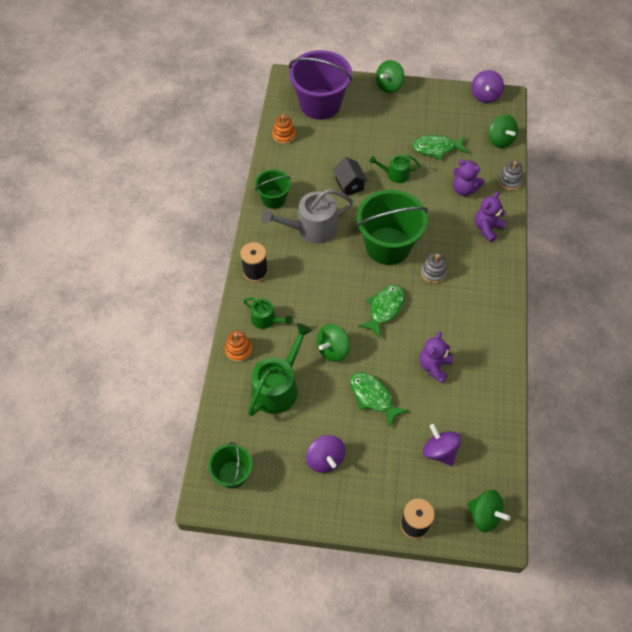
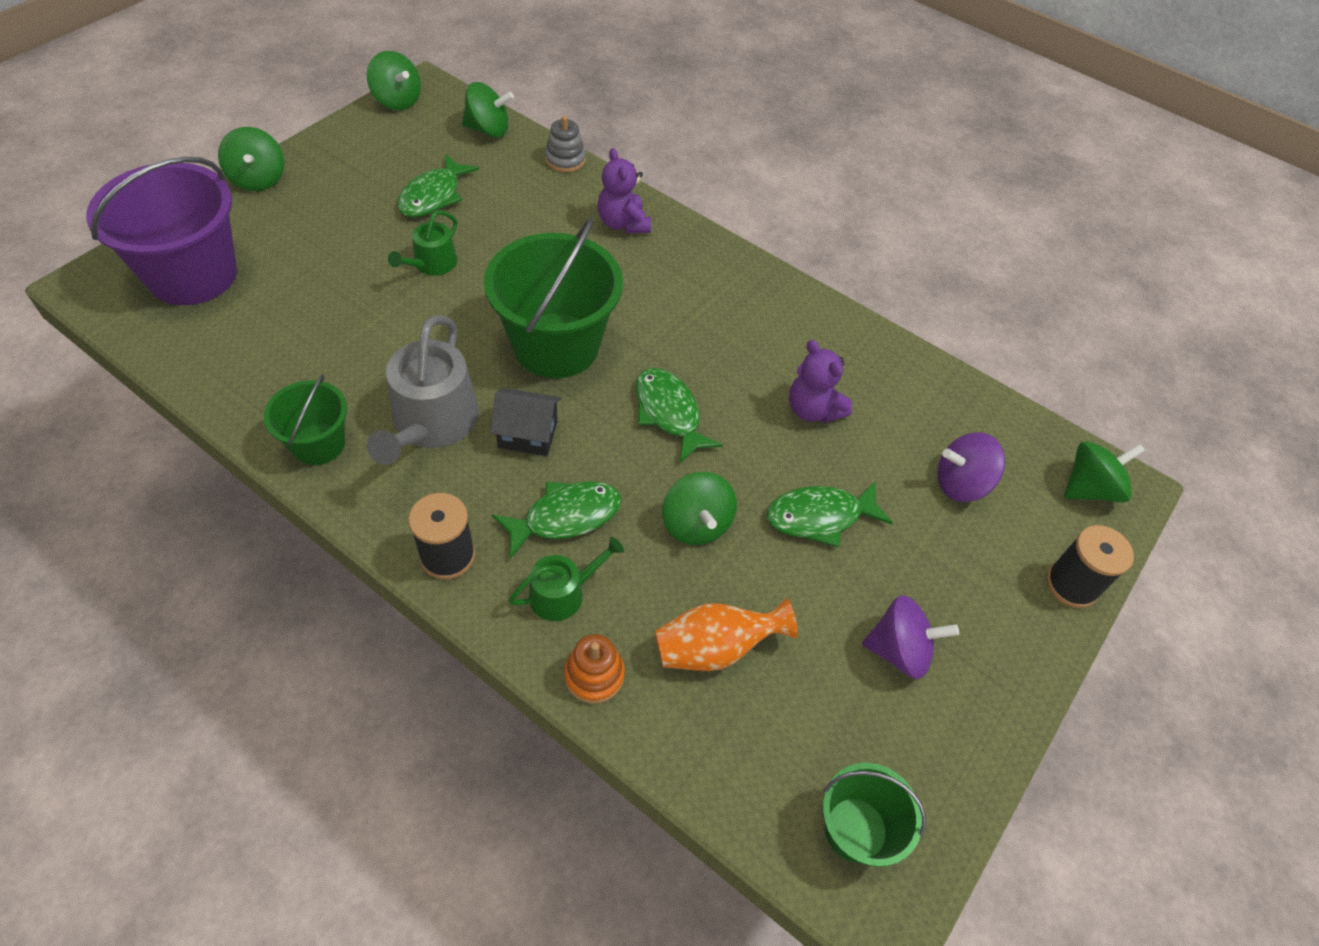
camera: 65 degrees left, 5 degrees down
green watering can [248,323,312,416] -> orange vase [655,598,798,671]
orange stacking toy [272,115,296,144] -> none
black house [333,157,368,196] -> black house moved to [490,388,561,456]
grey stacking toy [421,253,447,283] -> none
purple teddy bear [453,159,485,196] -> none
purple spinning top [471,70,504,103] -> green spinning top [367,51,421,110]
none -> green fish [492,481,621,559]

